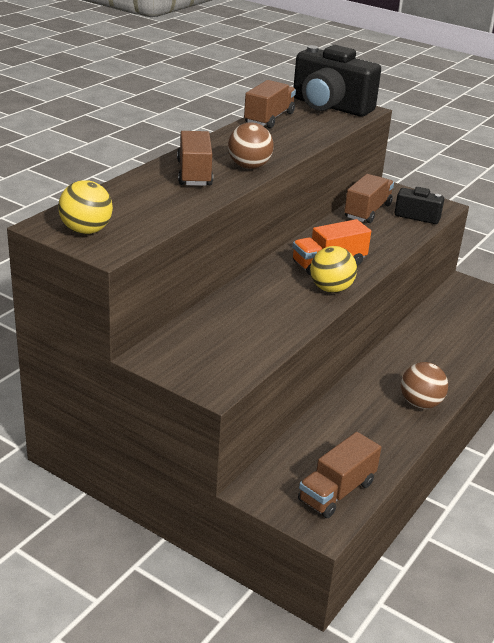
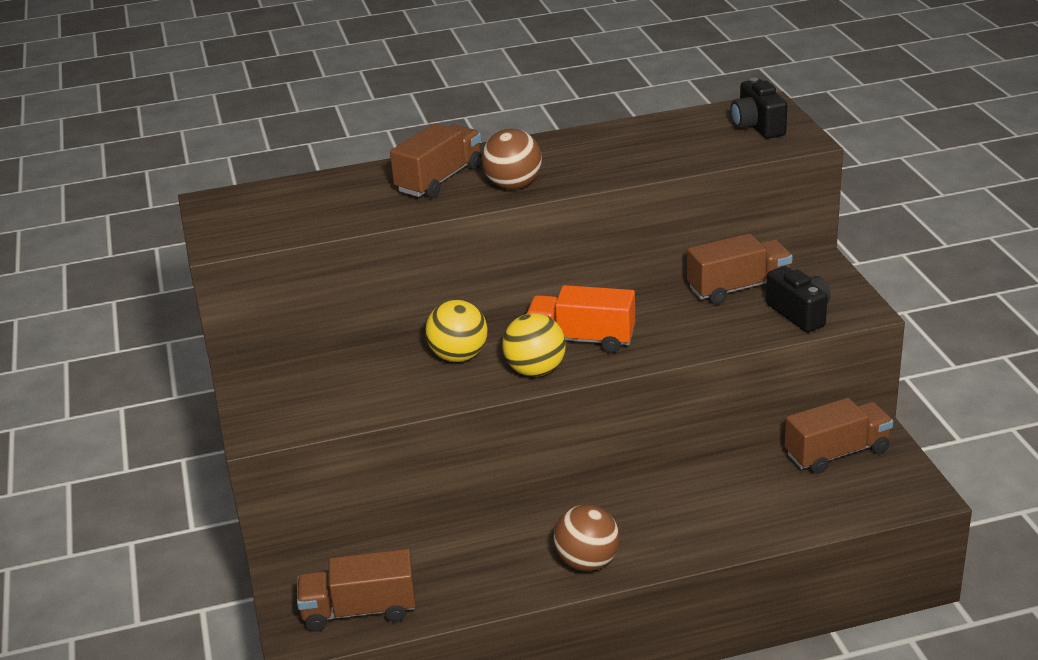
camera: 45 degrees right, 0 degrees up
yellow ball [58,180,113,234] -> yellow ball moved to [425,300,488,362]
brown truck [244,80,296,128] -> brown truck moved to [784,398,893,474]
black camera [294,45,381,117] -> black camera [730,78,787,139], size x0.53

